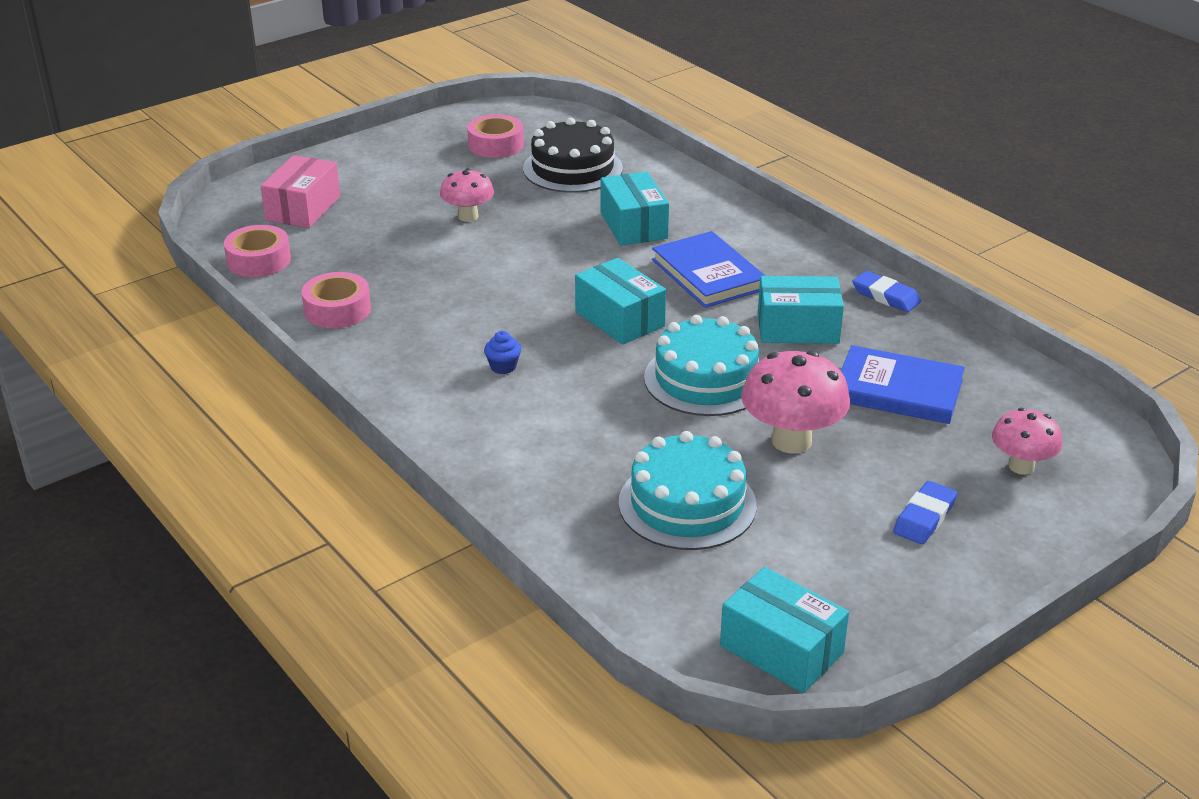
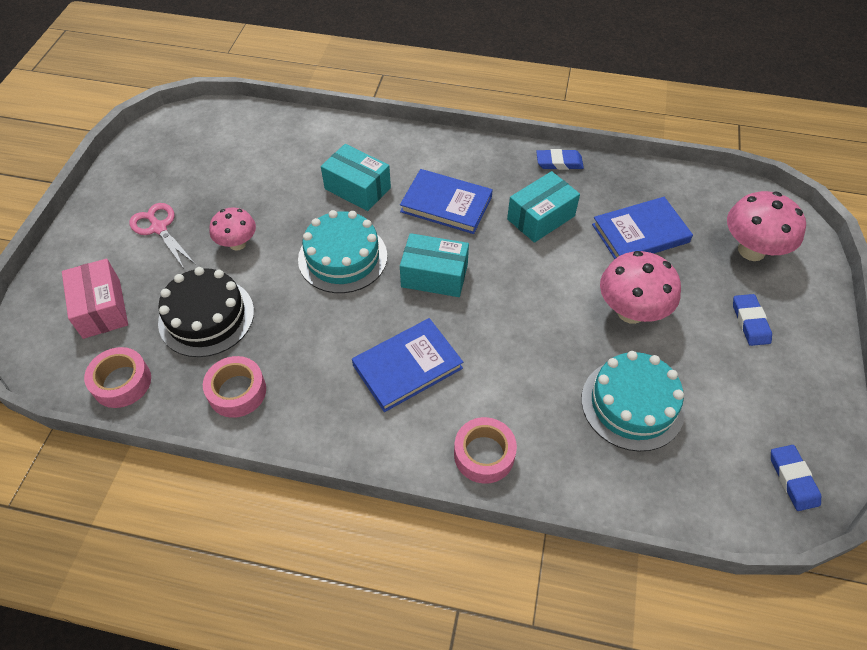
camera: 40 degrees left, 20 degrees up
pink tape [467,114,524,158] -> pink tape moved to [454,417,517,484]
blue cupcake [484,331,521,374] -> blue book [352,318,463,412]
black cake [523,117,623,193] -> black cake moved to [158,267,254,357]
turquoise cake [644,315,759,416] -> turquoise cake moved to [298,210,387,293]
turquoise box [720,567,849,693] -> blue eraser [771,445,821,511]
pink mushroom [992,408,1062,475] -> pink mushroom [727,191,806,261], size x1.60
none -> pink scissors [129,203,196,268]

